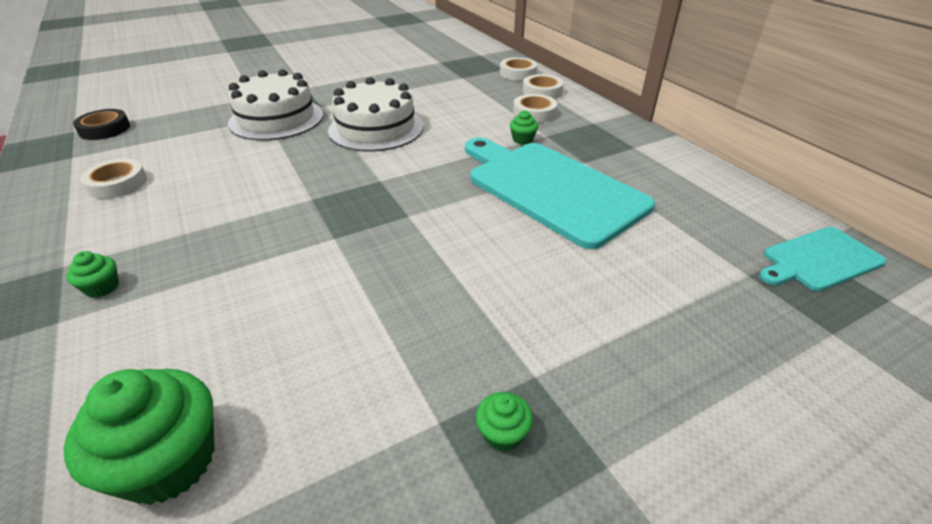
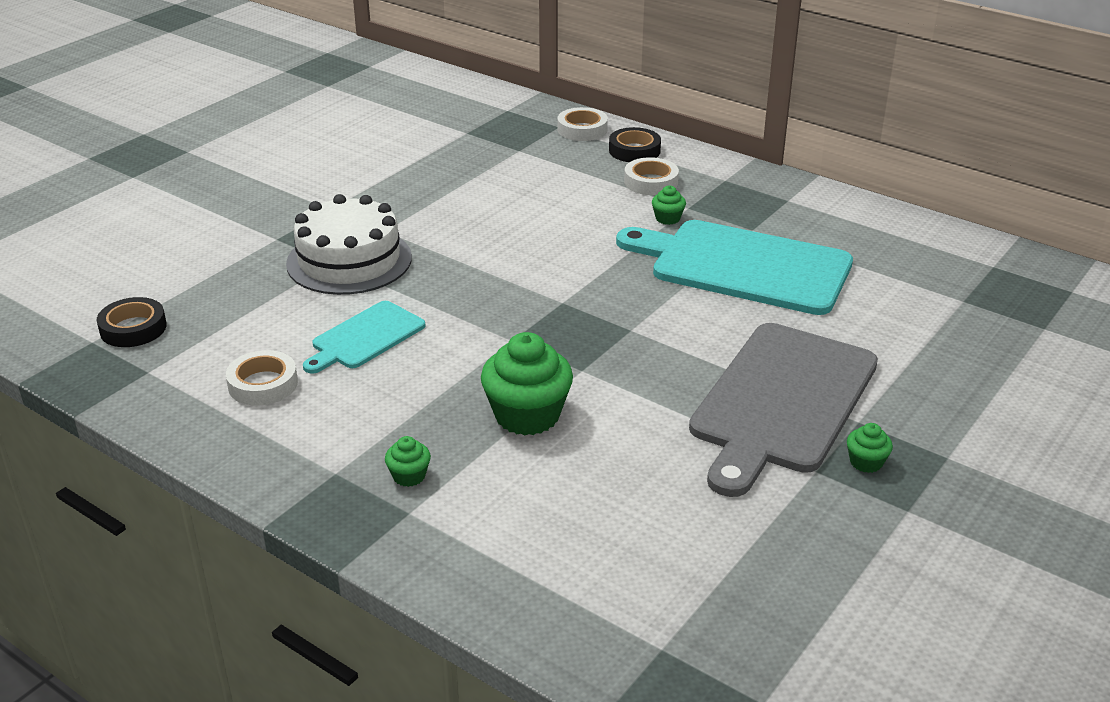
camera: 25 degrees left, 5 degrees down
green cupcake [64,369,215,505] -> green cupcake moved to [481,332,573,435]
white cake [328,77,424,152] -> none
white tape [522,74,564,99] -> black tape [609,127,661,162]
turquoise cutting board [759,227,887,291] -> turquoise cutting board moved to [303,301,425,374]
none -> grey cutting board [689,323,878,497]

